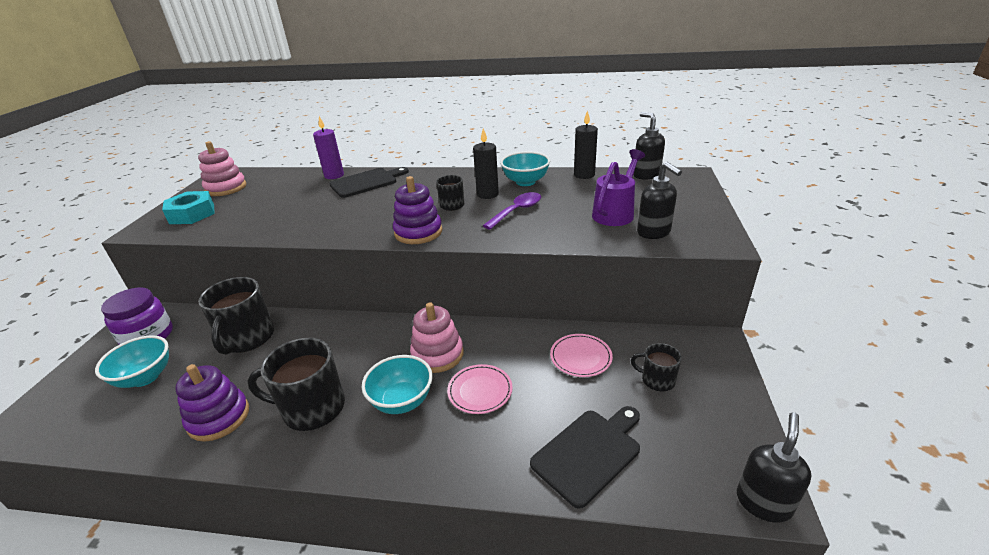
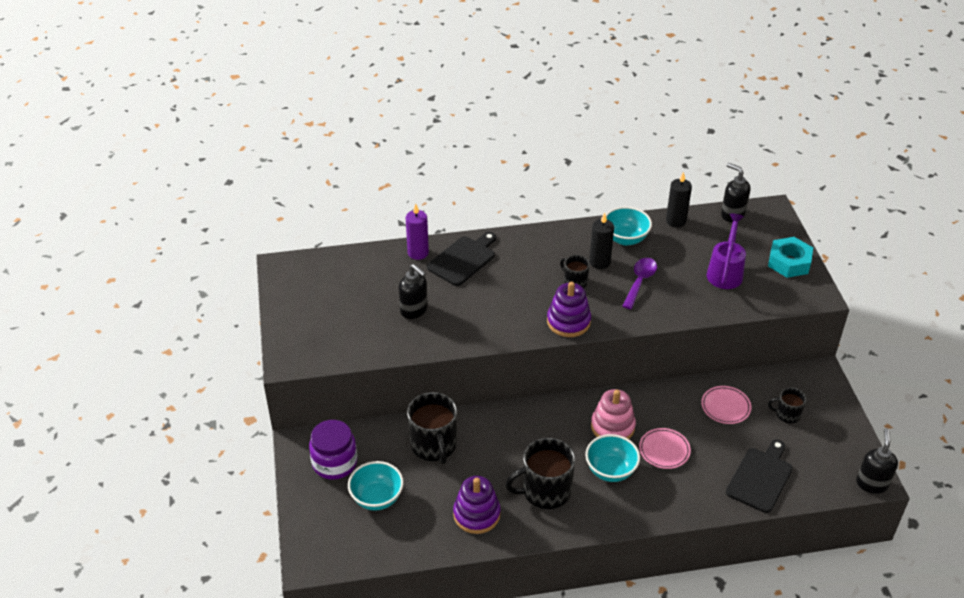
camera: 20 degrees left, 10 degrees up
turquoise nut [162,191,215,224] -> turquoise nut moved to [768,237,813,278]
pink stacking toy [198,141,246,196] -> none
black soap dispenser [637,162,682,239] -> black soap dispenser moved to [398,264,428,319]

